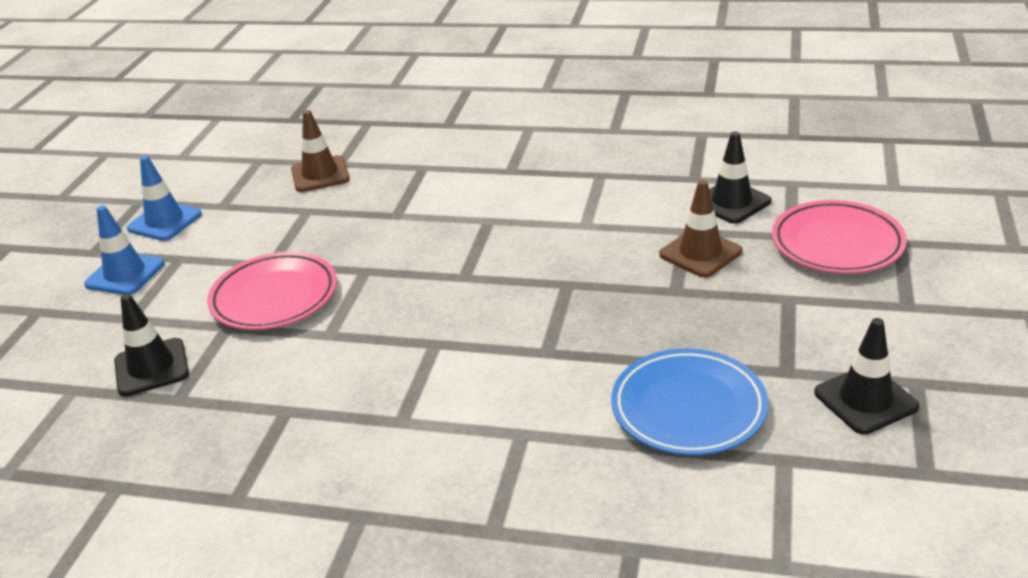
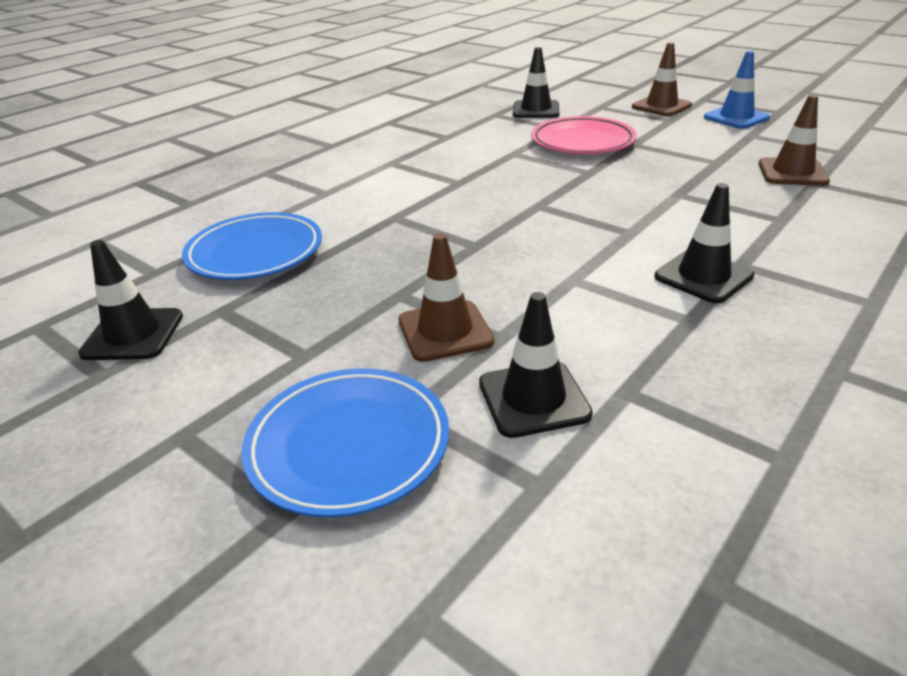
camera: 115 degrees right, 0 degrees up
blue traffic cone [84,205,165,295] -> brown traffic cone [632,42,692,116]
pink plate [772,200,907,274] -> blue plate [242,368,449,518]
none -> black traffic cone [655,183,754,303]

